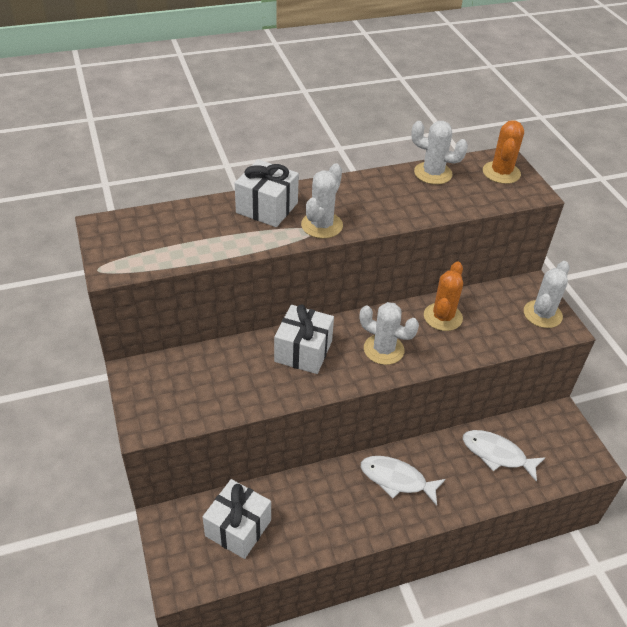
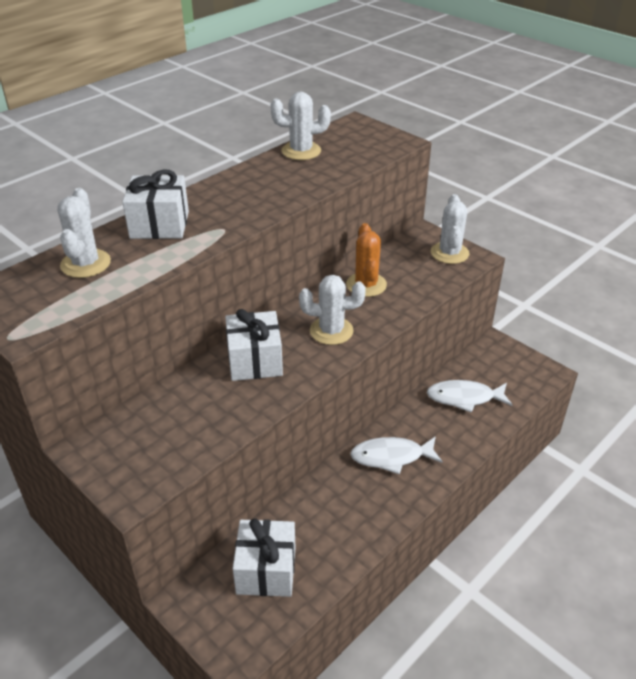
camera: 25 degrees left, 5 degrees down
white cactus [301,163,343,239] -> white cactus moved to [57,188,111,278]
orange cactus [483,120,524,184] -> none

